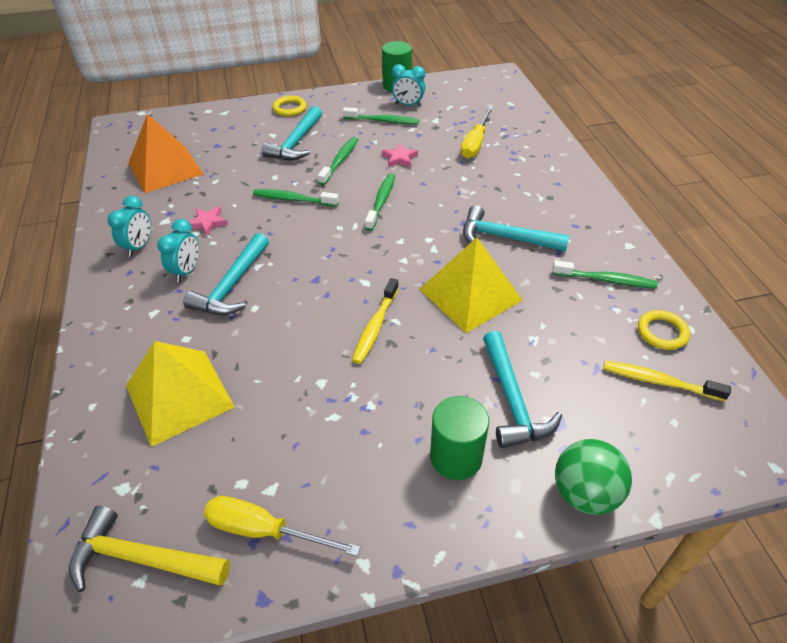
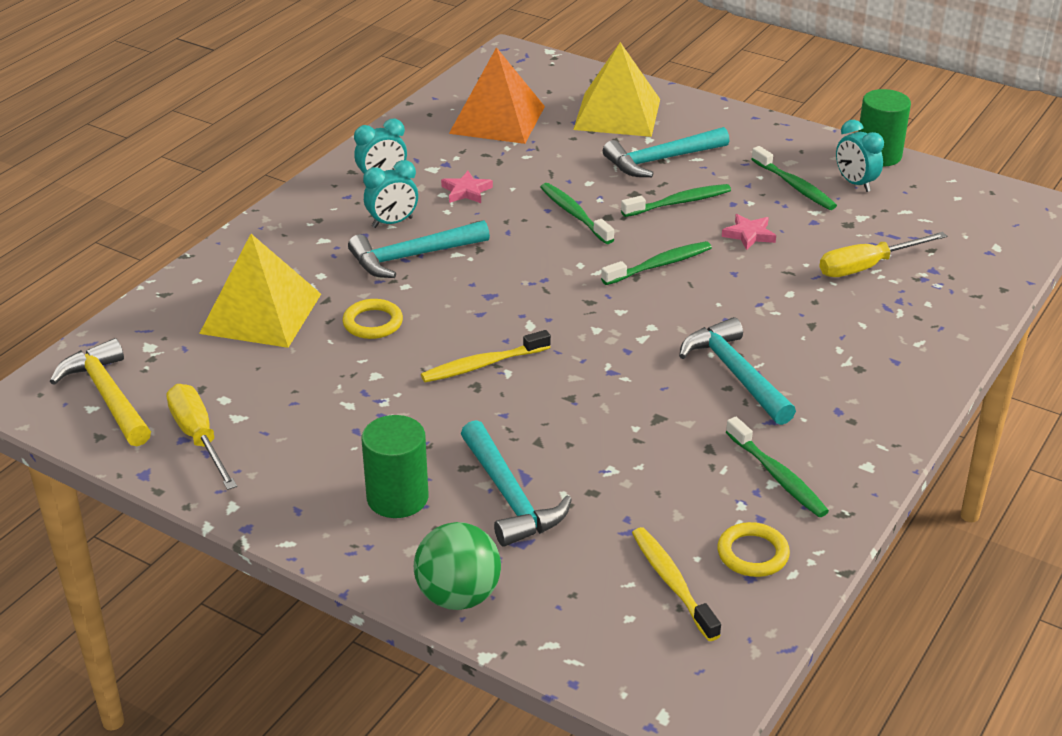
camera: 45 degrees right, 10 degrees down
yellow ring [273,96,307,116] -> yellow ring moved to [343,299,403,339]
yellow pyramid [419,237,523,333] -> yellow pyramid moved to [573,42,660,137]
turquoise hammer [483,331,562,448] -> turquoise hammer turned 60 degrees counterclockwise [461,420,572,547]

